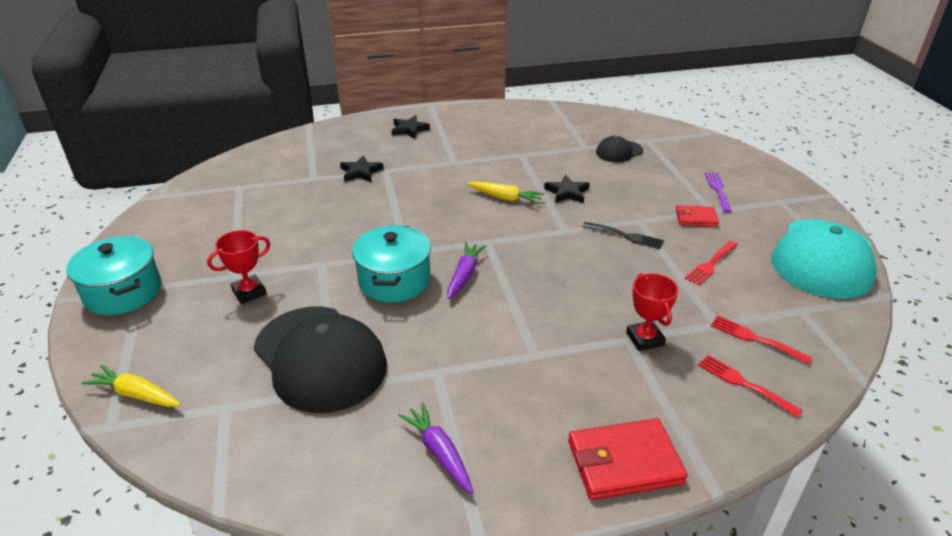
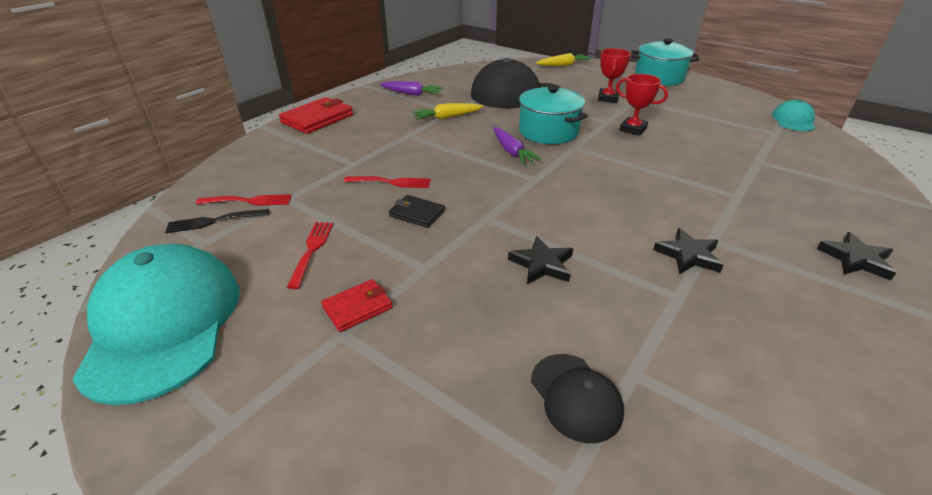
camera: 140 degrees right, 0 degrees up
black star [340,155,383,182] -> black star moved to [653,228,724,274]
yellow carrot [467,181,544,204] -> yellow carrot moved to [412,103,483,120]
black fork [582,222,664,249] -> black fork moved to [165,209,269,233]
black cap [596,136,643,162] -> black cap turned 135 degrees clockwise [531,354,624,443]
red trophy [626,273,678,351] -> red trophy moved to [616,74,668,136]
red fork [698,355,803,417] -> red fork moved to [344,176,431,188]
purple fork [705,172,731,212] -> none
none -> black wallet [389,195,445,228]
none -> turquoise cap [772,100,815,131]

